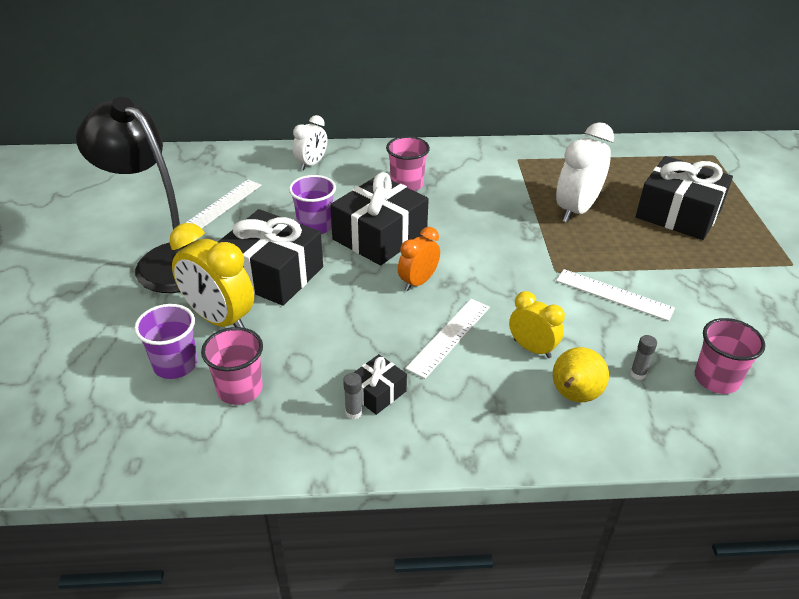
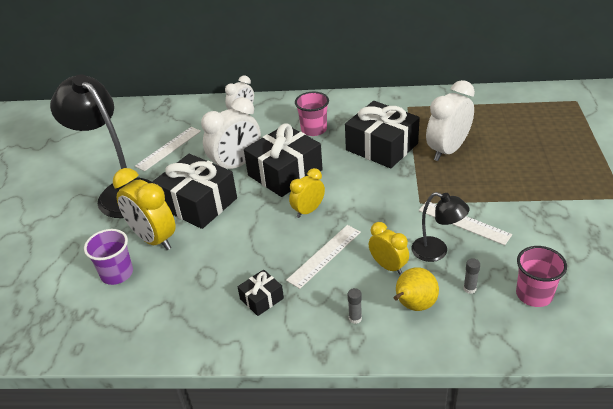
camera: 10 degrees right, 0 degrees up
pink cup [201,327,263,405] -> none
purple cup [289,175,336,234] -> white clock [201,97,261,169]
grey glue stick [343,373,362,419] -> grey glue stick moved to [348,288,362,324]
orange clock [398,227,440,291] -> yellow clock [289,168,325,218]
black gift [636,156,733,240] -> black gift moved to [345,101,420,168]
none -> black lamp [412,192,470,262]

